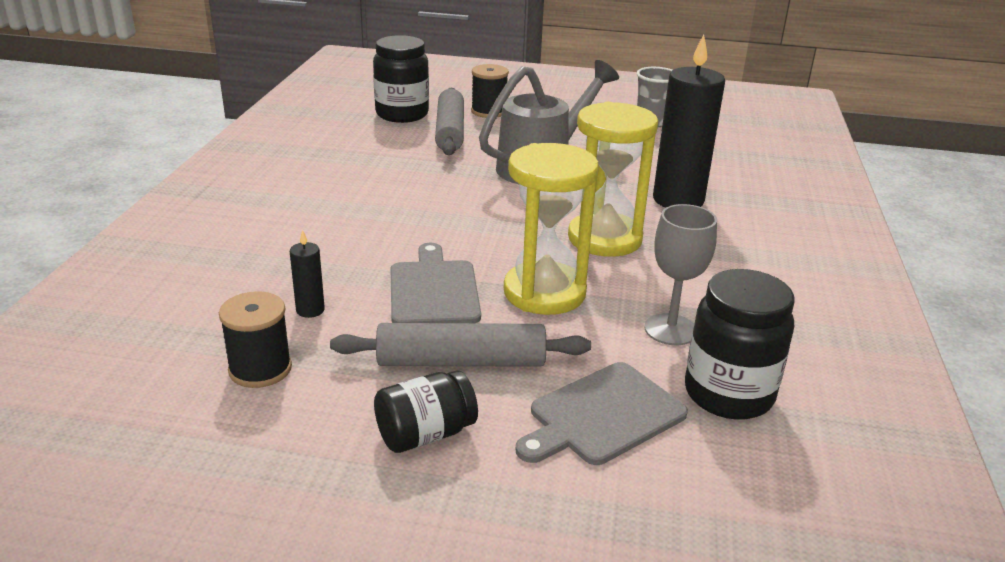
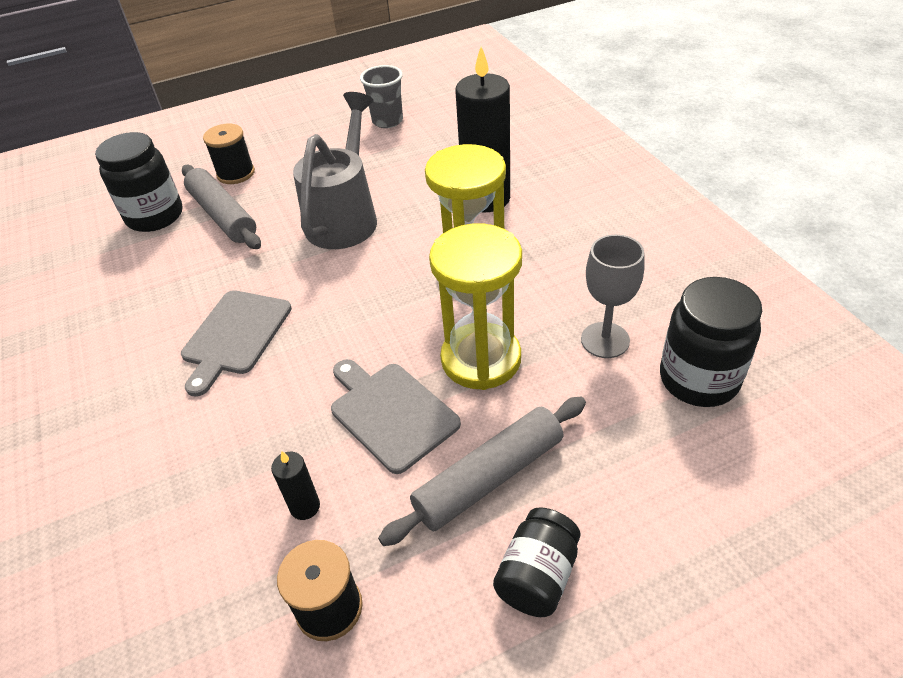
camera: 30 degrees left, 15 degrees up
grey cutting board [516,362,688,465] -> grey cutting board moved to [181,290,292,397]

